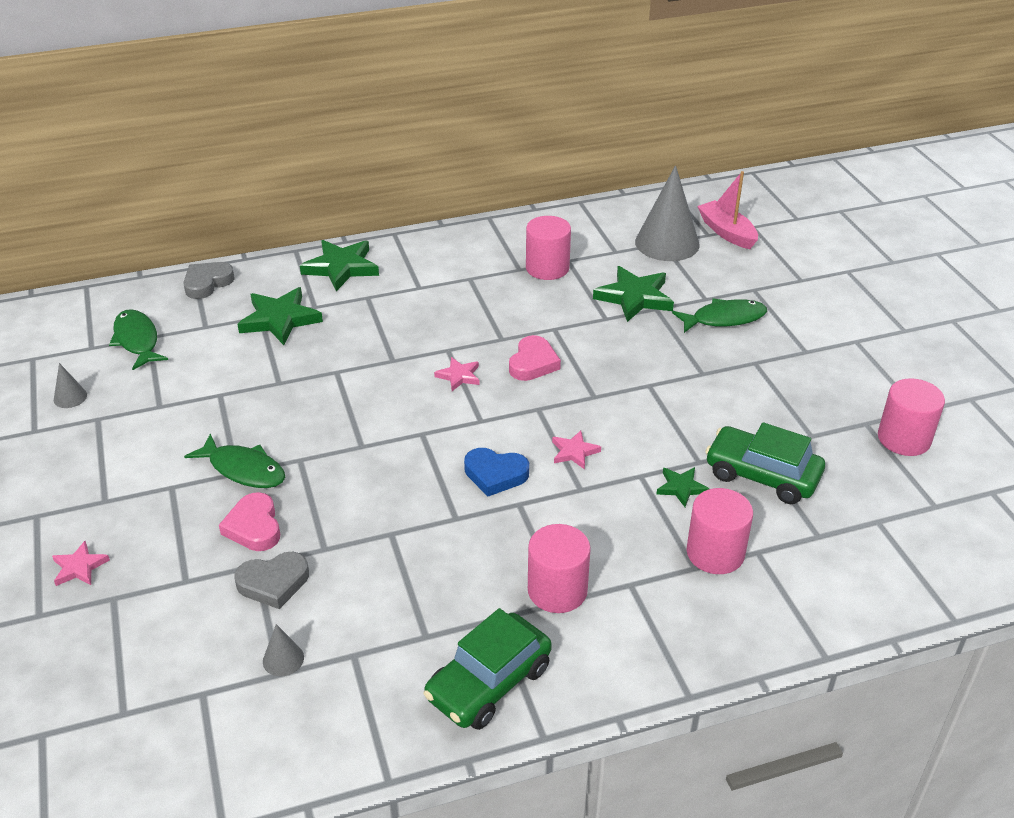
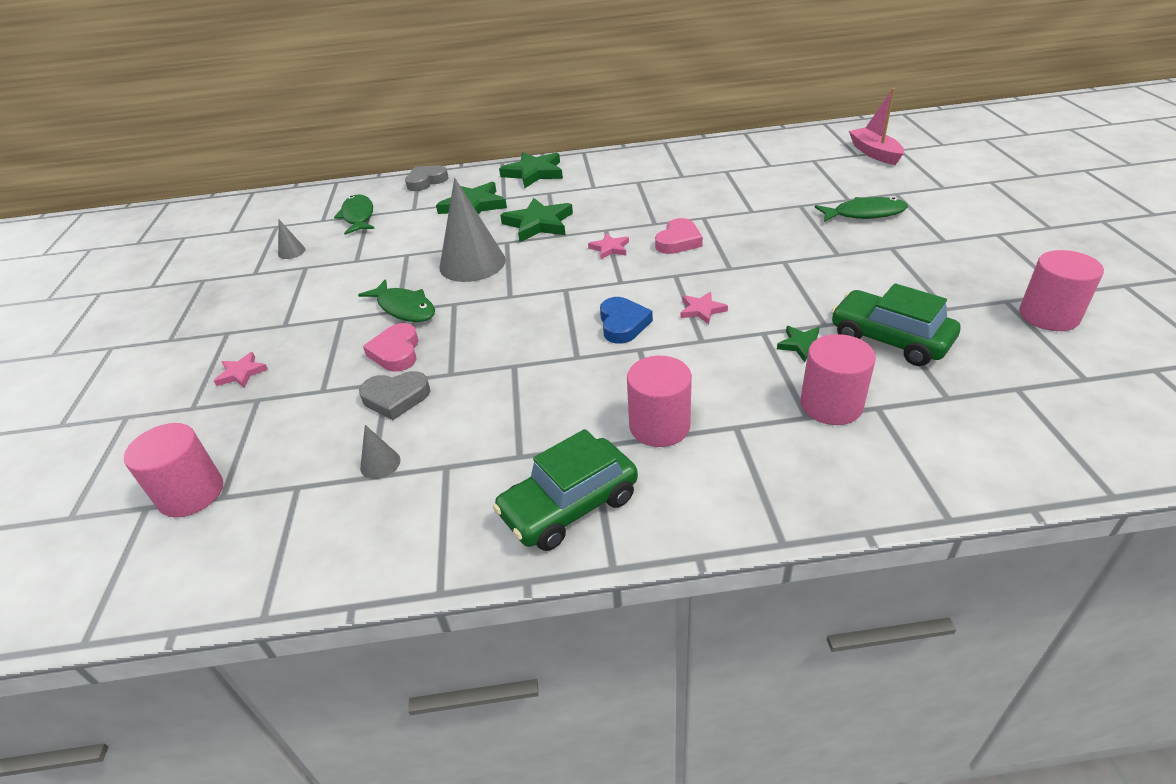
camera: 15 degrees right, 0 degrees up
blue heart [464,448,529,496] -> blue heart turned 120 degrees counterclockwise [600,297,653,344]
pink cylinder [526,216,571,280] -> pink cylinder moved to [124,423,223,518]
green star [593,266,674,322] -> green star moved to [500,197,573,242]
grey cone [635,165,700,261] -> grey cone moved to [439,178,506,282]

